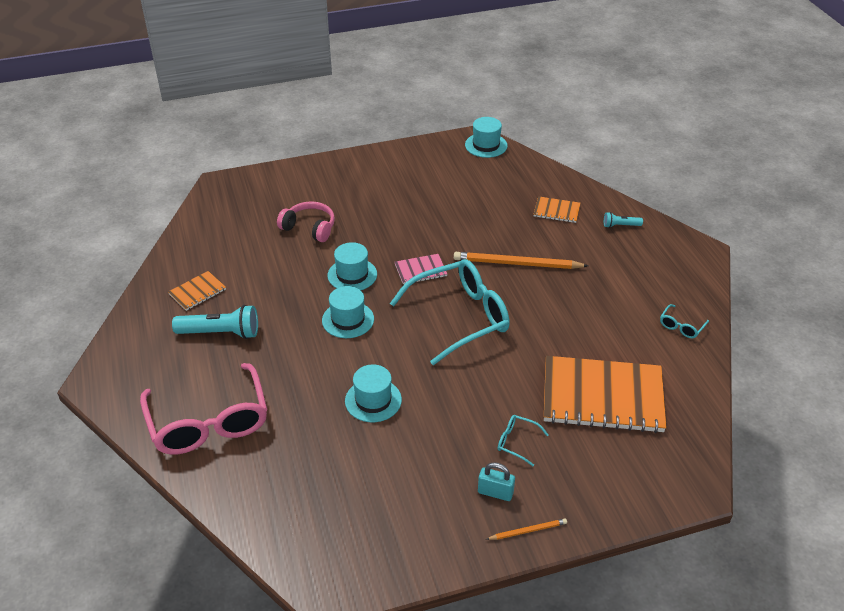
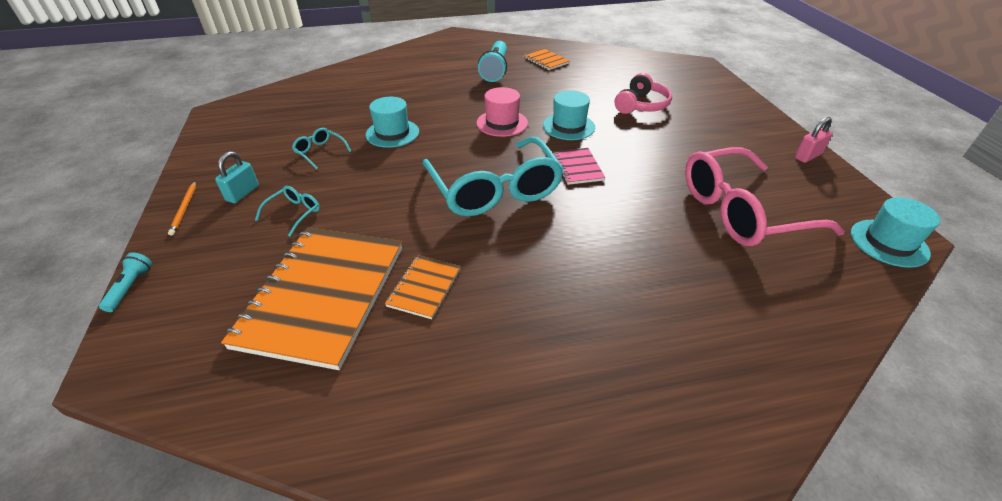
camera: 95 degrees right, 0 degrees up
pink glasses [140,363,267,455] -> pink glasses moved to [685,147,845,246]
turquoise hat [322,286,374,338] -> pink hat [476,87,528,137]
orange pencil [454,252,588,269] -> none
orange notebook [533,196,581,223] -> orange notebook moved to [385,255,461,319]
turquoise flashlight [604,212,643,228] -> turquoise flashlight moved to [99,252,152,312]
turquoise glasses [660,304,709,338] -> turquoise glasses moved to [292,128,351,169]
none -> pink padlock [795,117,833,163]

